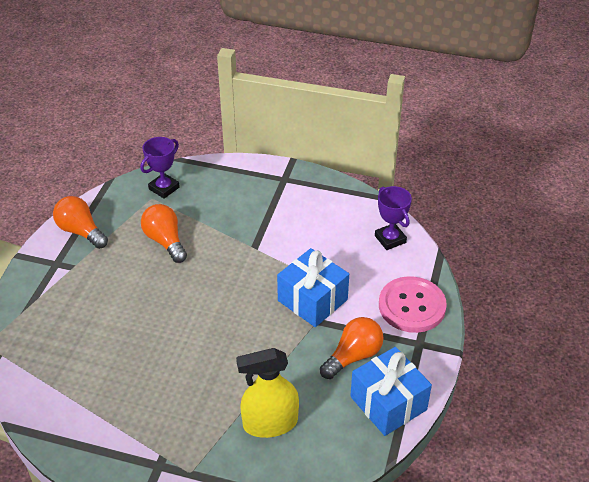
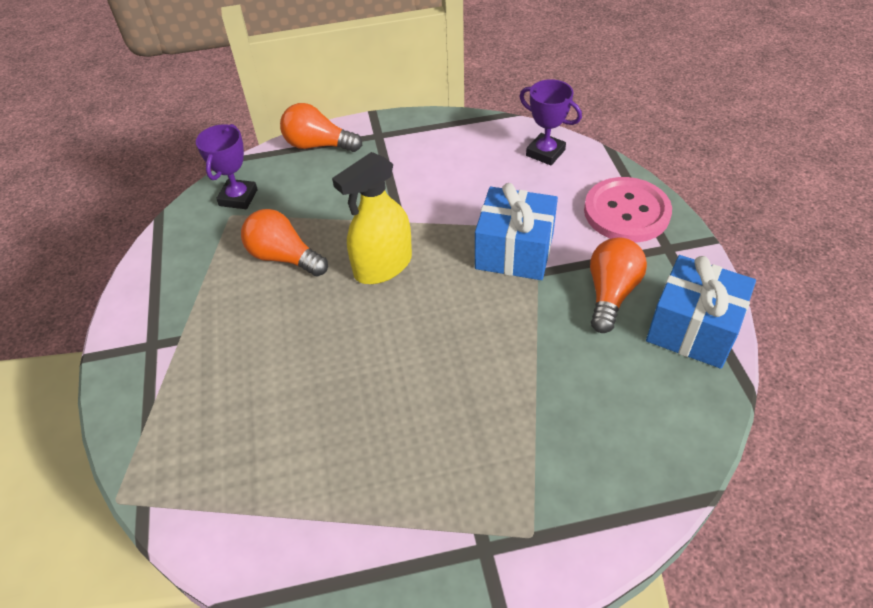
camera: 25 degrees left, 5 degrees up
orange light bulb [53,196,108,249] -> orange light bulb moved to [280,103,362,152]
yellow spray bottle [236,348,299,438] -> yellow spray bottle moved to [332,152,412,284]

